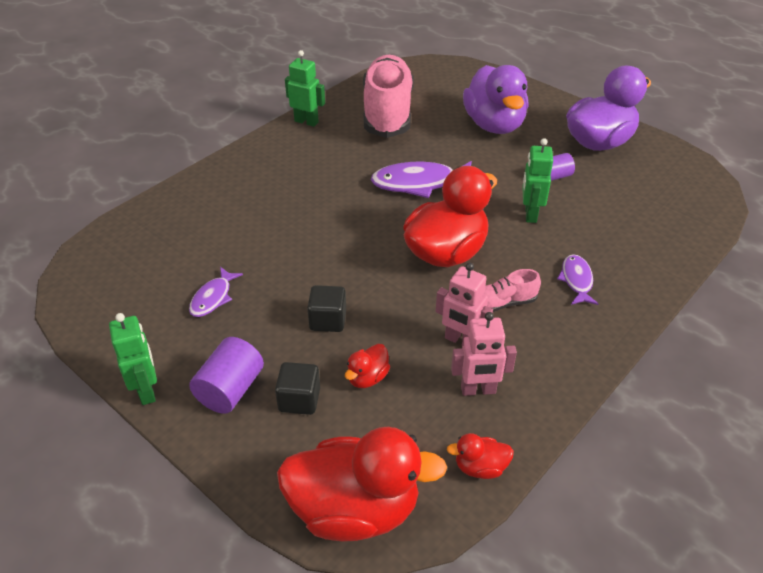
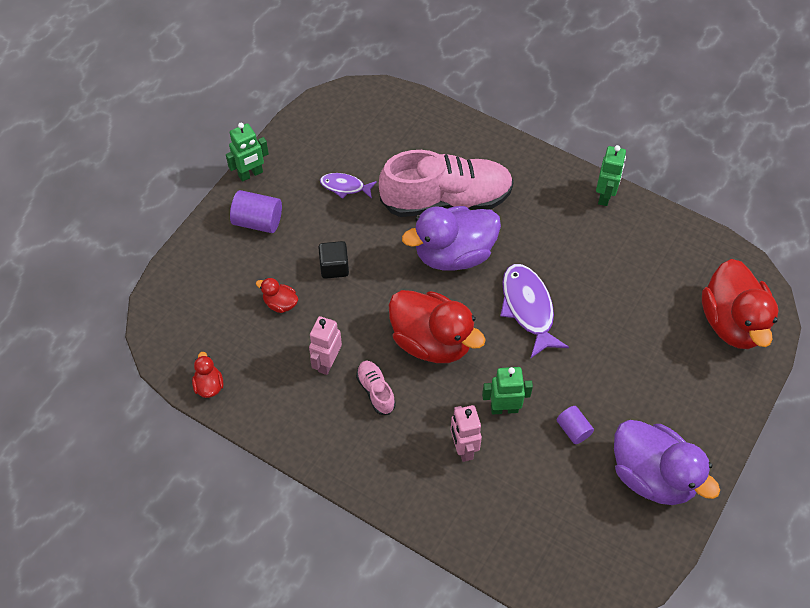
camera: 80 degrees right, 15 degrees up
black cube [275,362,320,415] -> none
red duck [277,427,447,542] -> red duck moved to [702,259,778,349]
pink shoe [363,55,414,138] -> pink shoe moved to [379,150,514,217]
pink robot [451,312,517,396] -> pink robot moved to [451,405,482,462]
purple duck [463,65,529,134] -> purple duck moved to [402,206,501,271]
purple fish [557,254,598,305] -> none

